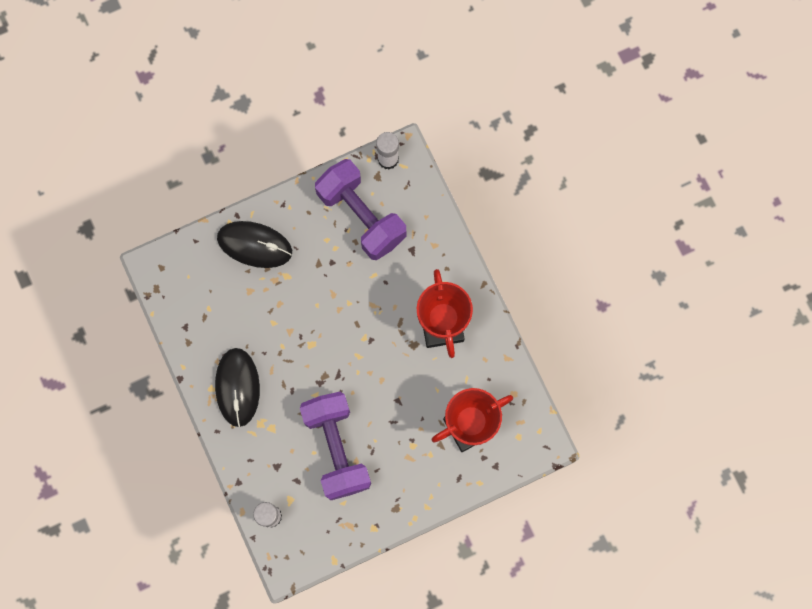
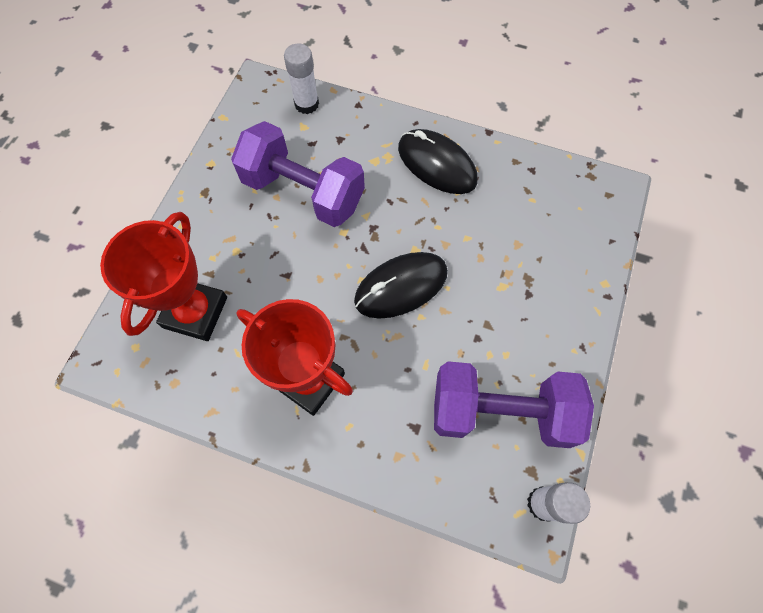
camera: 135 degrees right, 10 degrees down
black mouse [217,221,292,268] -> black mouse moved to [354,252,448,319]

